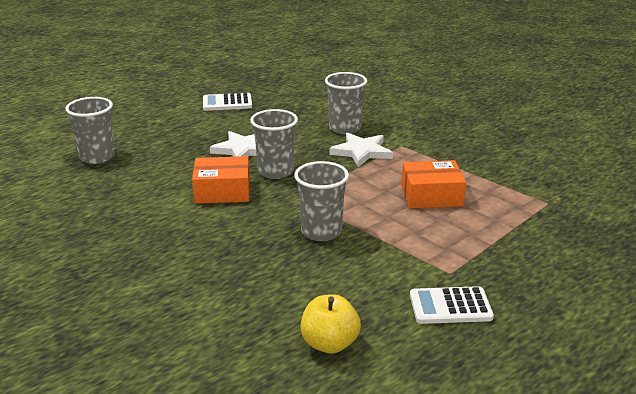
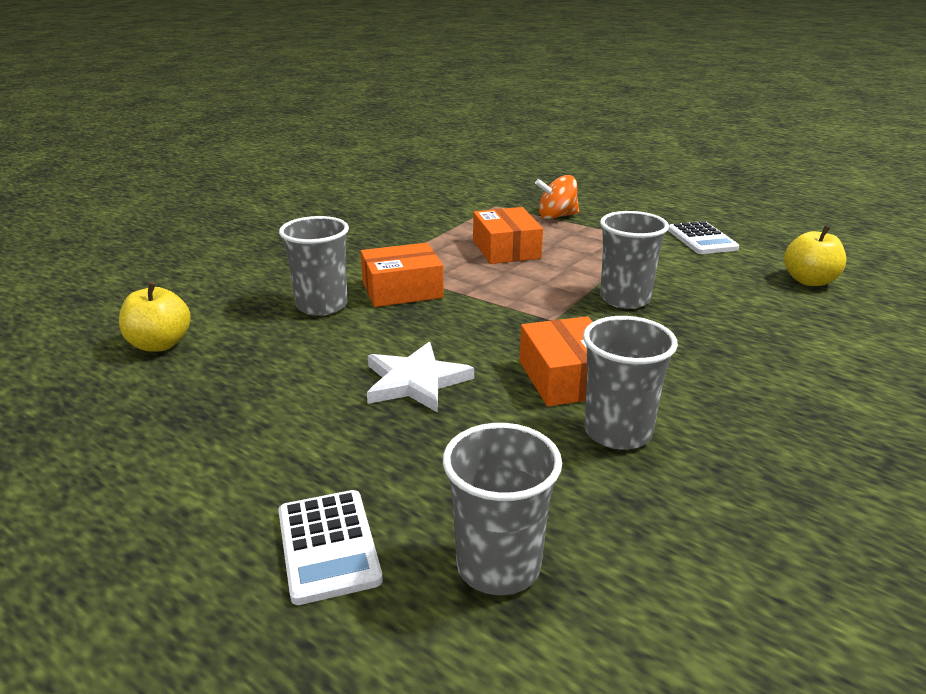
camera: 100 degrees left, 0 degrees up
white calculator [203,93,252,111] -> white calculator moved to [278,490,383,605]
grey cup [250,109,298,179] -> grey cup moved to [583,316,678,450]
white star [329,132,393,167] -> orange box [361,243,444,307]
none -> yellow apple [119,282,191,352]
none -> orange spinning top [535,175,579,219]

